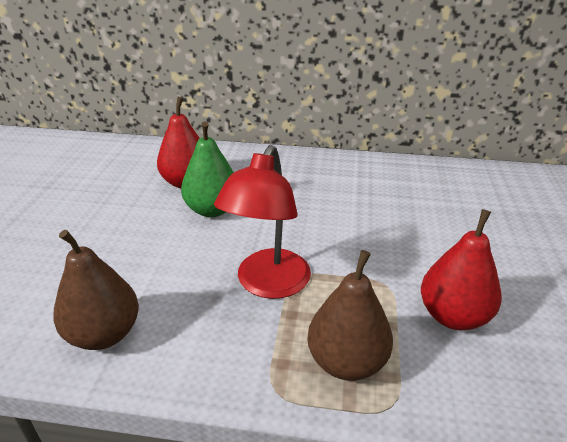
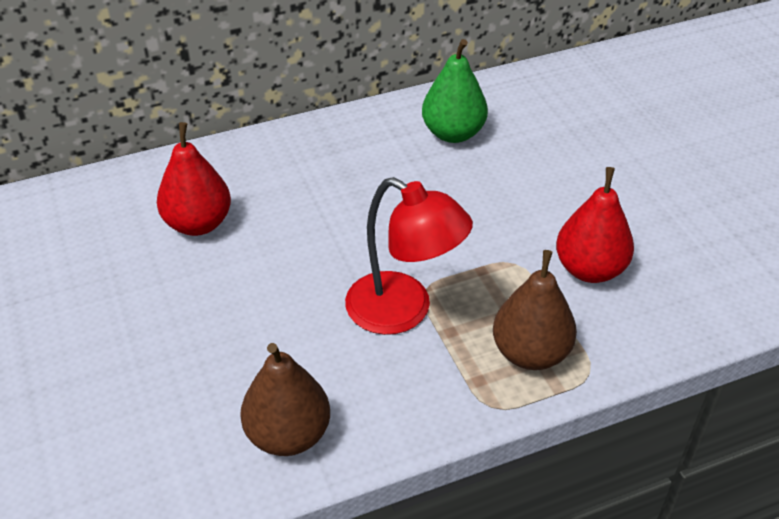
camera: 30 degrees left, 10 degrees up
green pear [181,122,234,217] -> green pear moved to [422,39,488,143]
red lamp [214,145,311,299] -> red lamp turned 45 degrees counterclockwise [345,177,473,335]

